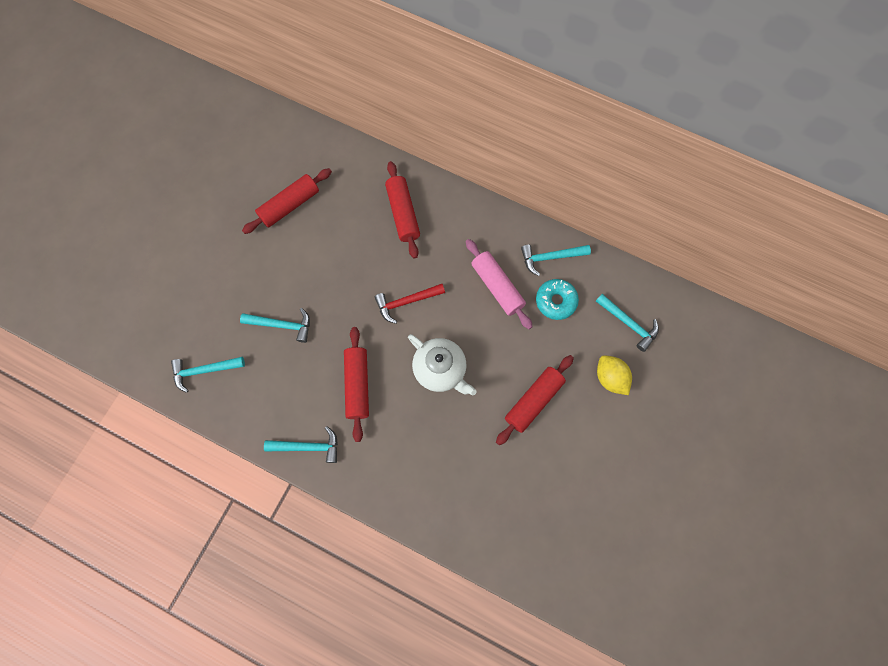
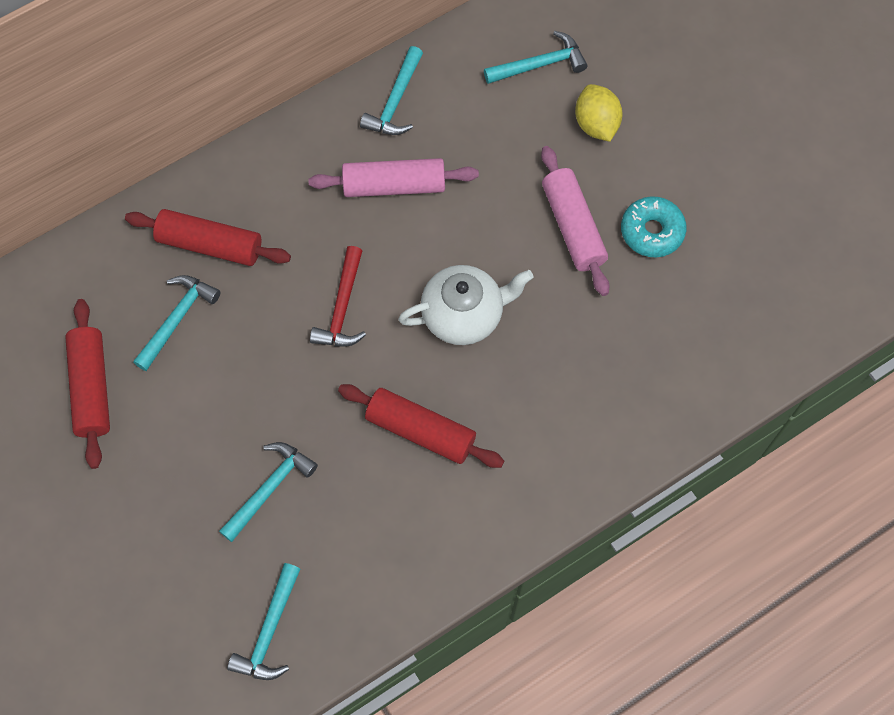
camera: 60 degrees left, 5 degrees down
turquoise hammer [264,426,338,463] -> turquoise hammer moved to [133,275,221,371]
red rolling pin [496,355,574,445] -> pink rolling pin [541,146,609,296]
turquoise donut [536,279,579,320] -> turquoise donut moved to [621,196,686,257]
yellow lemon [597,355,632,395] -> yellow lemon turned 75 degrees clockwise [575,84,622,142]

